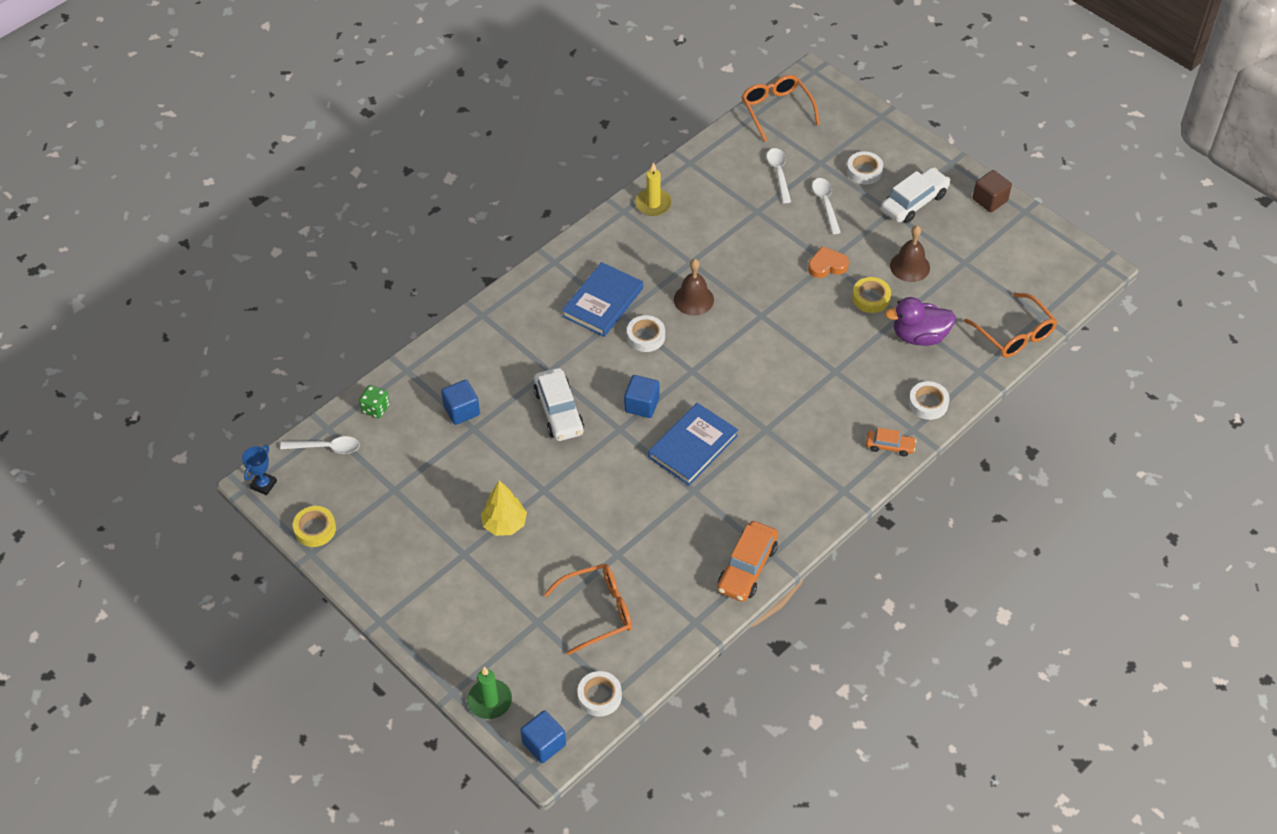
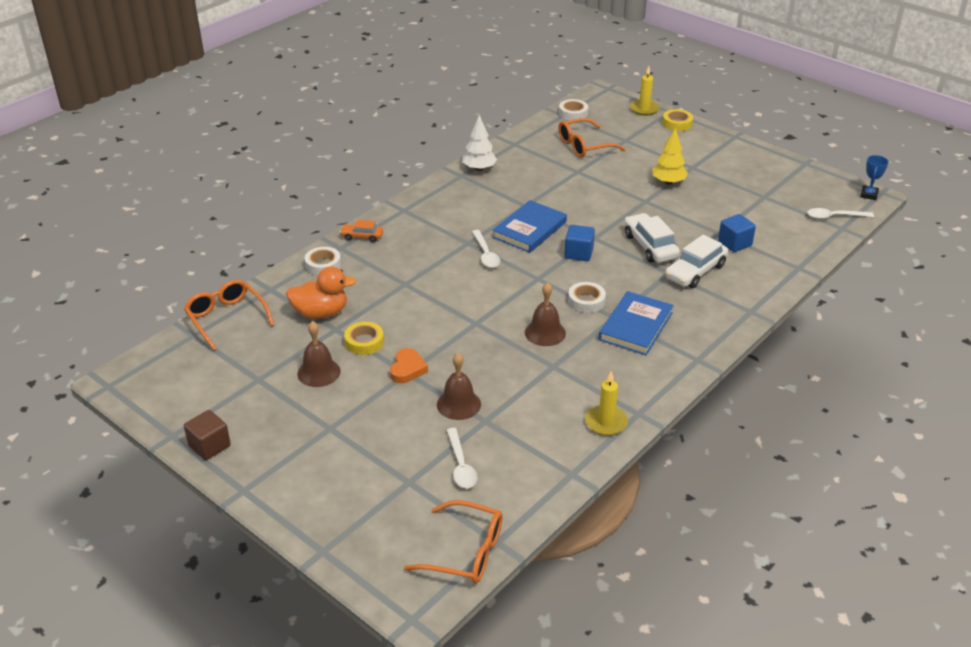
camera: 175 degrees right, 15 degrees down
yellow tape [293,506,336,547] -> yellow tape moved to [662,109,693,131]
green dice [359,385,390,418] -> none
green candle [467,667,512,719] -> yellow candle [630,66,659,116]
blue cube [520,710,566,763] -> none
orange car [717,521,778,602] -> white tree [462,115,497,171]
orange glasses [741,75,820,142] -> orange glasses turned 45 degrees counterclockwise [404,500,503,584]
orange heart [808,246,849,278] -> orange heart turned 60 degrees counterclockwise [390,348,428,383]
white spoon [812,178,841,234] -> white spoon moved to [472,230,500,268]
white tape [847,151,883,185] -> none
white car [881,167,950,223] -> white car moved to [665,235,728,288]
purple duck [885,297,956,346] -> orange duck [286,267,356,319]
none -> brown bell [437,353,481,420]

